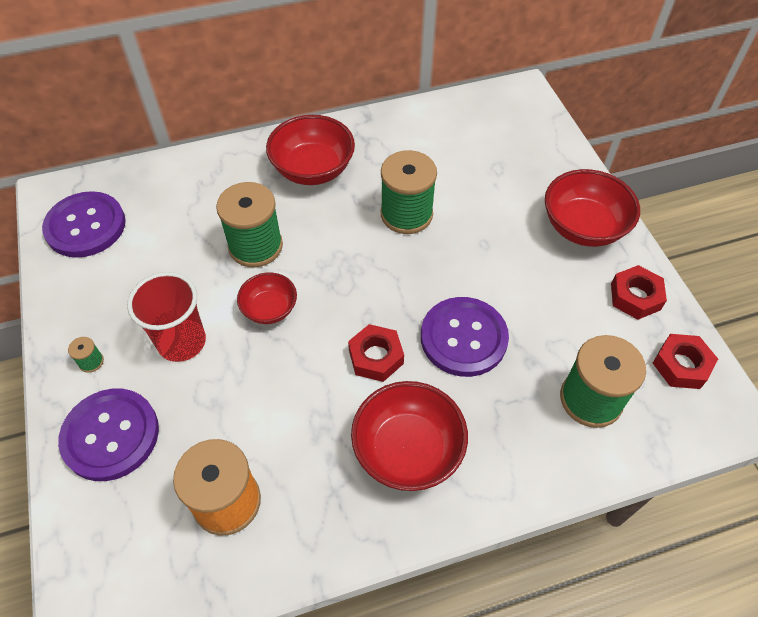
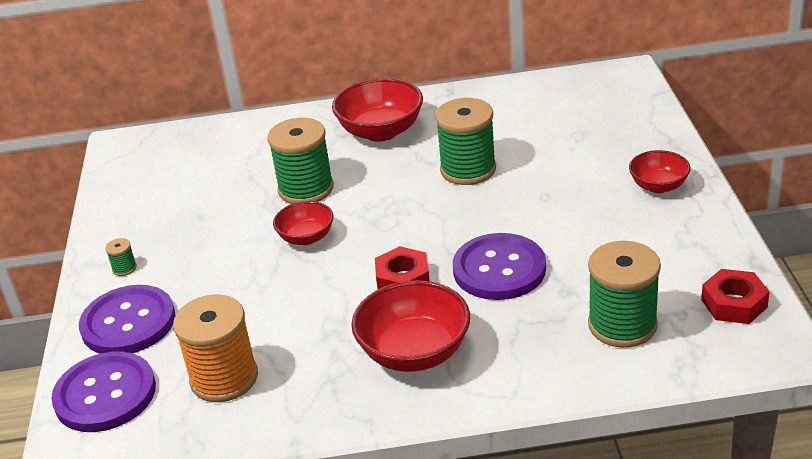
camera: 15 degrees right, 20 degrees down
purple button [42,191,126,258] -> purple button moved to [52,352,156,432]
red cup [127,272,206,362] -> none
red bowl [545,169,640,247] -> red bowl [629,150,691,193], size x0.59
red nut [611,265,667,320] -> none

